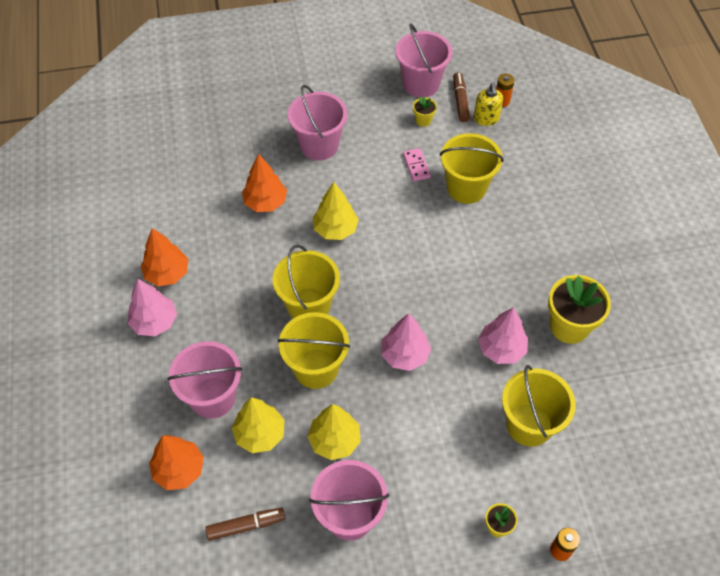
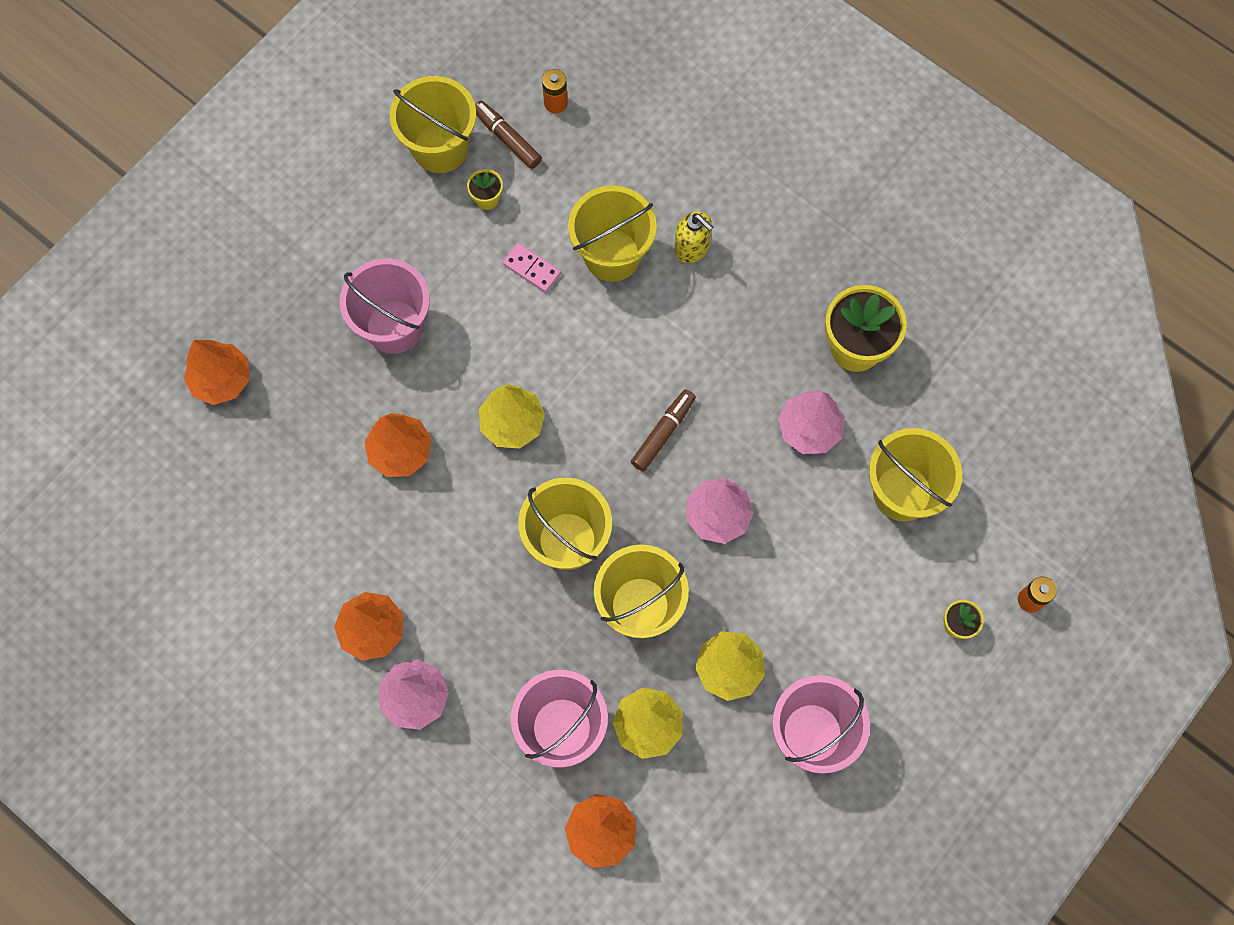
camera: 40 degrees left, 15 degrees up
brown marker [205,507,285,541] -> brown marker moved to [631,389,696,471]
pink bucket [396,24,452,98] -> yellow bucket [390,76,476,173]
yellow soap dispenser [474,83,503,126] -> yellow soap dispenser moved to [674,211,713,263]
none -> orange tree [184,340,250,405]

